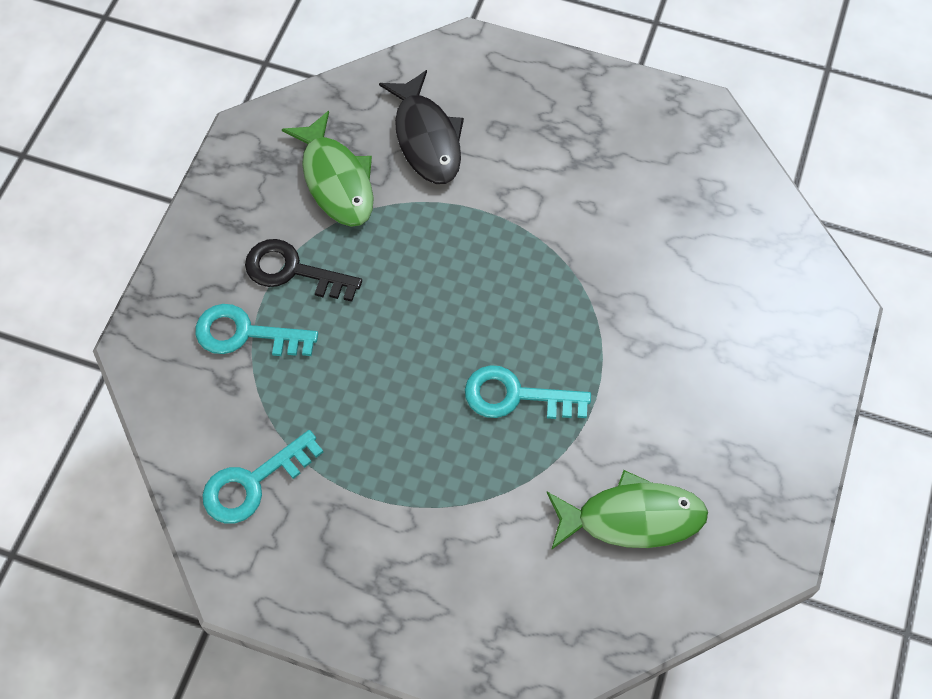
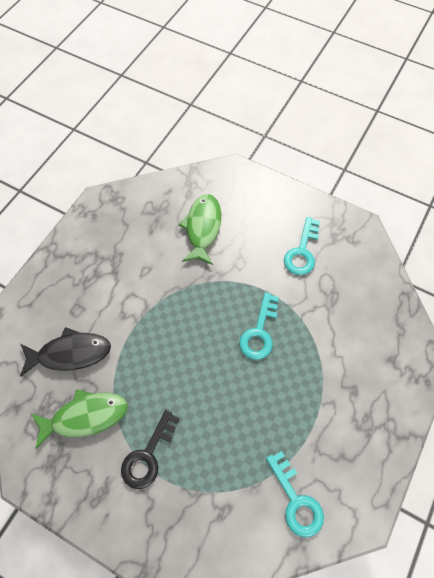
camera: 80 degrees left, 0 degrees up
turquoise key [195,304,318,356] -> turquoise key moved to [284,217,320,275]
green fish [547,470,708,550] -> green fish moved to [179,194,221,265]

